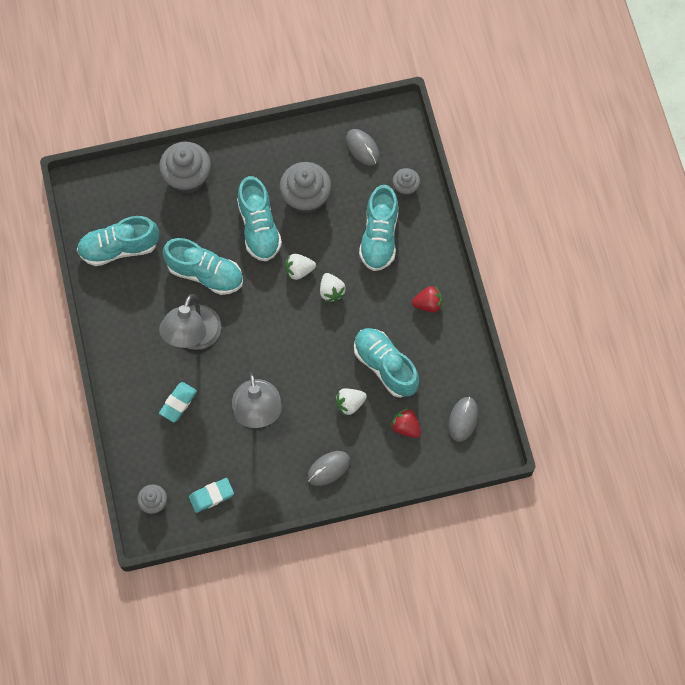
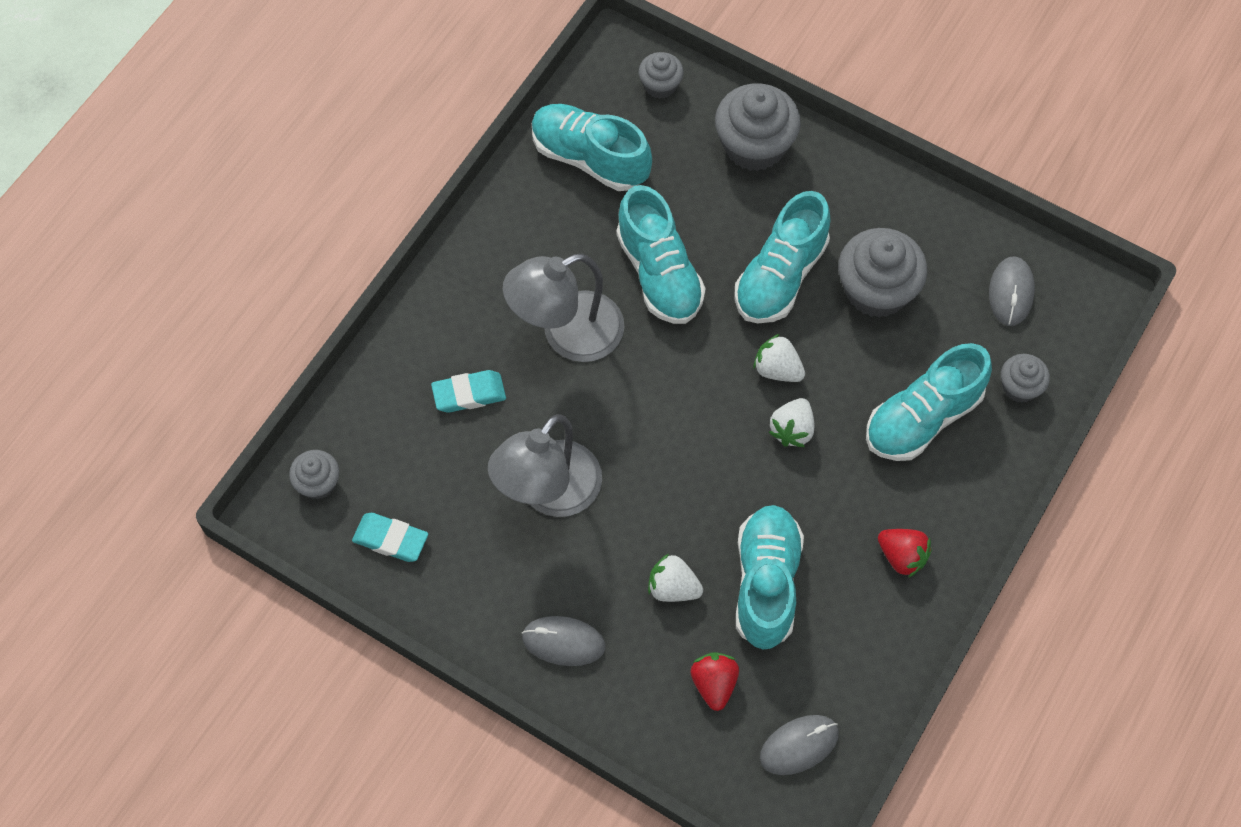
camera: 45 degrees right, 5 degrees down
none -> grey cupcake [639,52,684,99]

